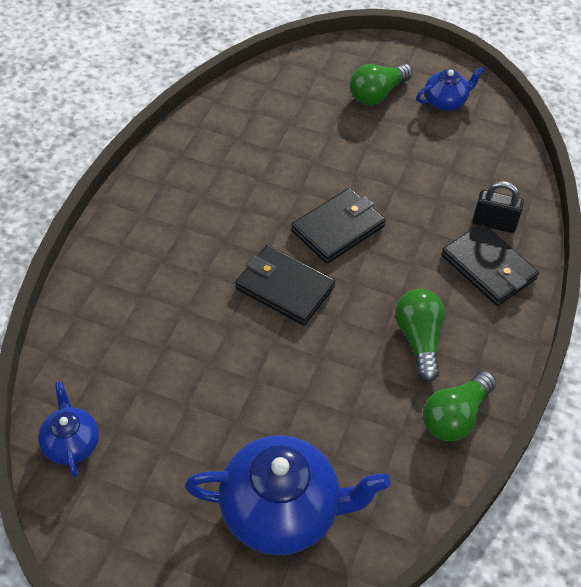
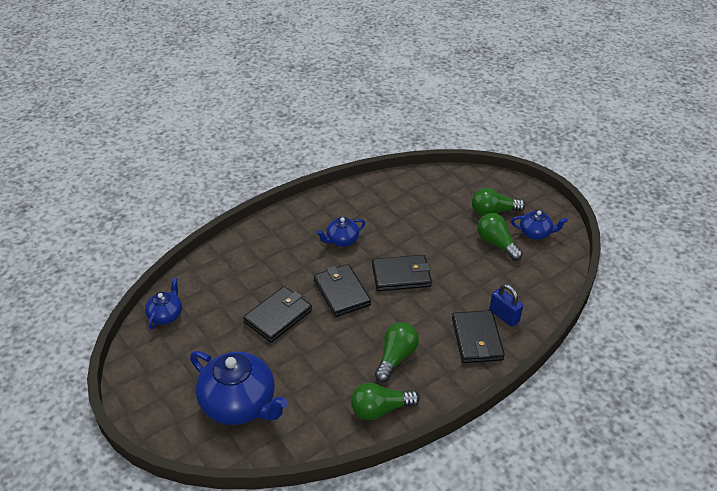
camera: 35 degrees right, 10 degrees down
black padlock [473,181,524,233] -> blue padlock [490,284,523,327]
none -> black wallet [243,286,312,343]
none -> blue teapot [316,217,365,247]
none -> green light bulb [477,213,523,261]

